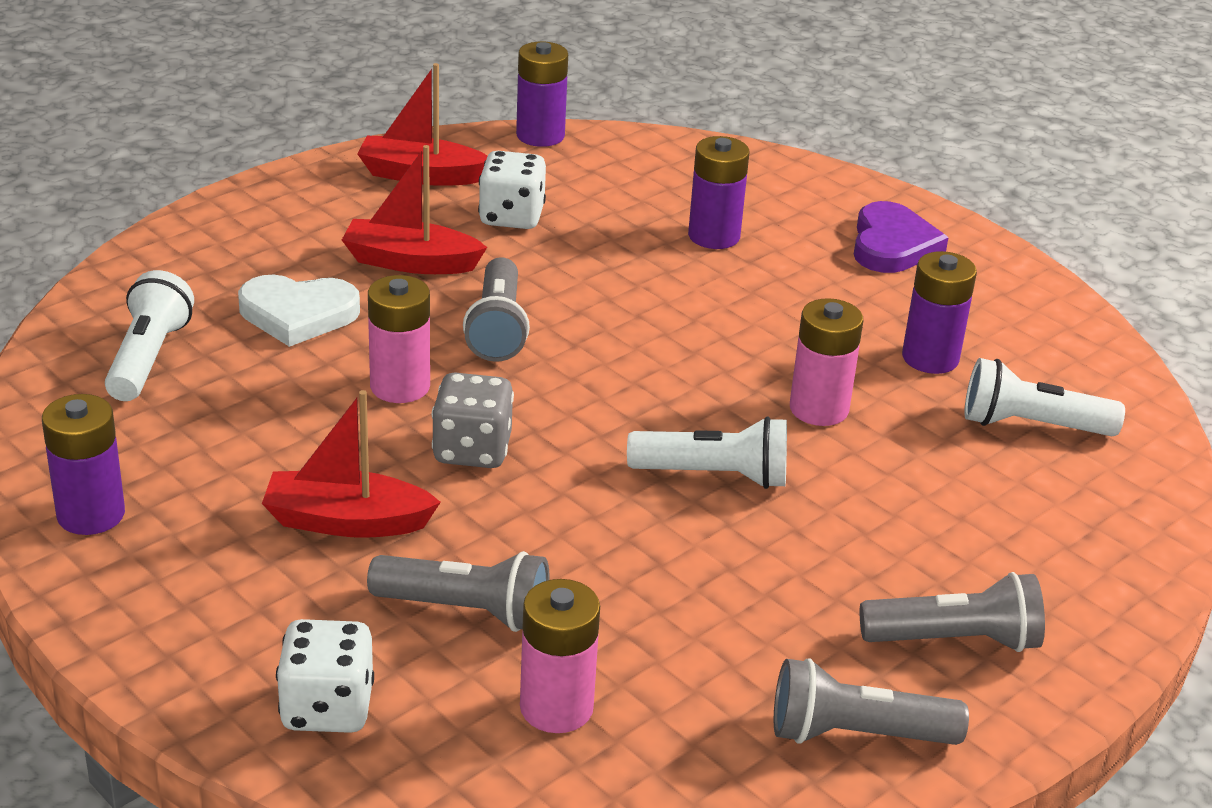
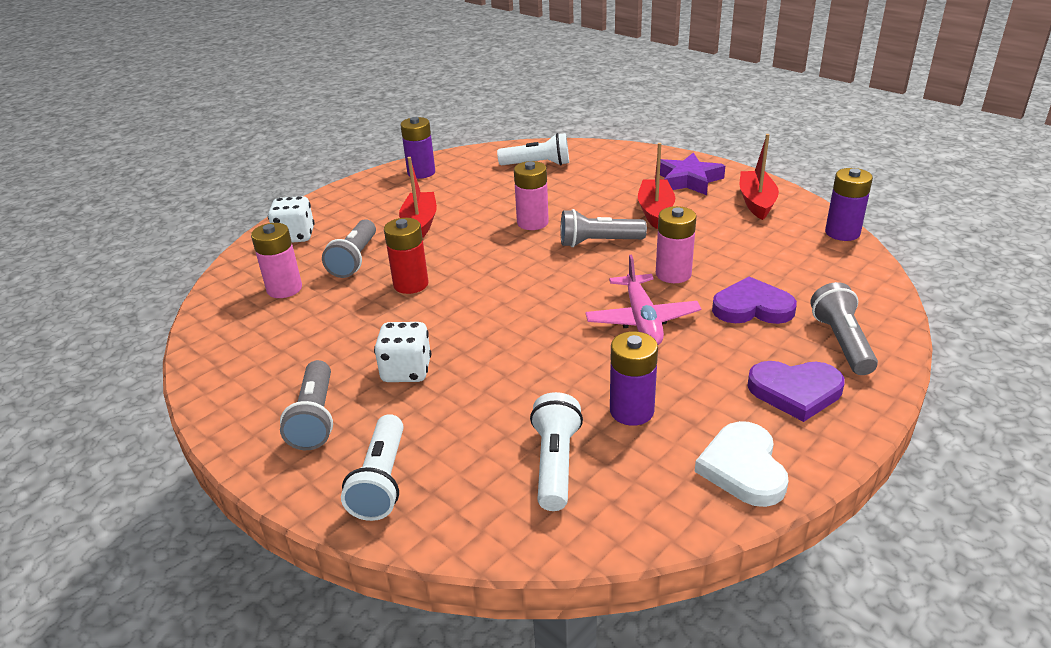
camera: 90 degrees right, 0 degrees up
white heart [238,275,360,347] -> white heart moved to [695,421,789,507]
grey dice [432,373,514,468] -> none
white dice [478,151,546,229] -> white dice moved to [374,322,431,382]
white flashlight [627,416,787,489] -> white flashlight moved to [341,414,404,521]
purple battery [688,136,750,249] -> purple heart [712,277,797,324]
grey flashlight [774,658,969,745] -> grey flashlight moved to [810,282,878,375]
pink battery [790,298,863,426] -> pink battery moved to [656,206,697,283]
none -> red battery [384,218,428,294]
none -> pink plane [585,255,701,345]
none -> purple star [660,152,725,195]

